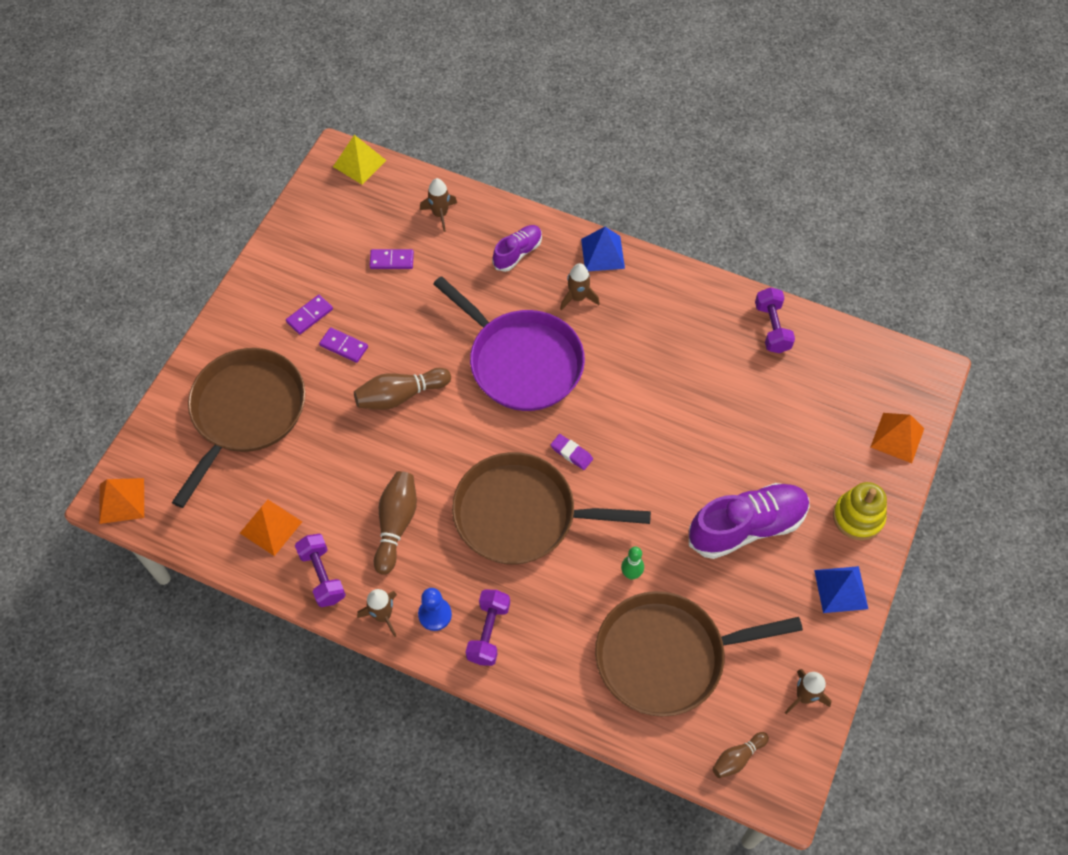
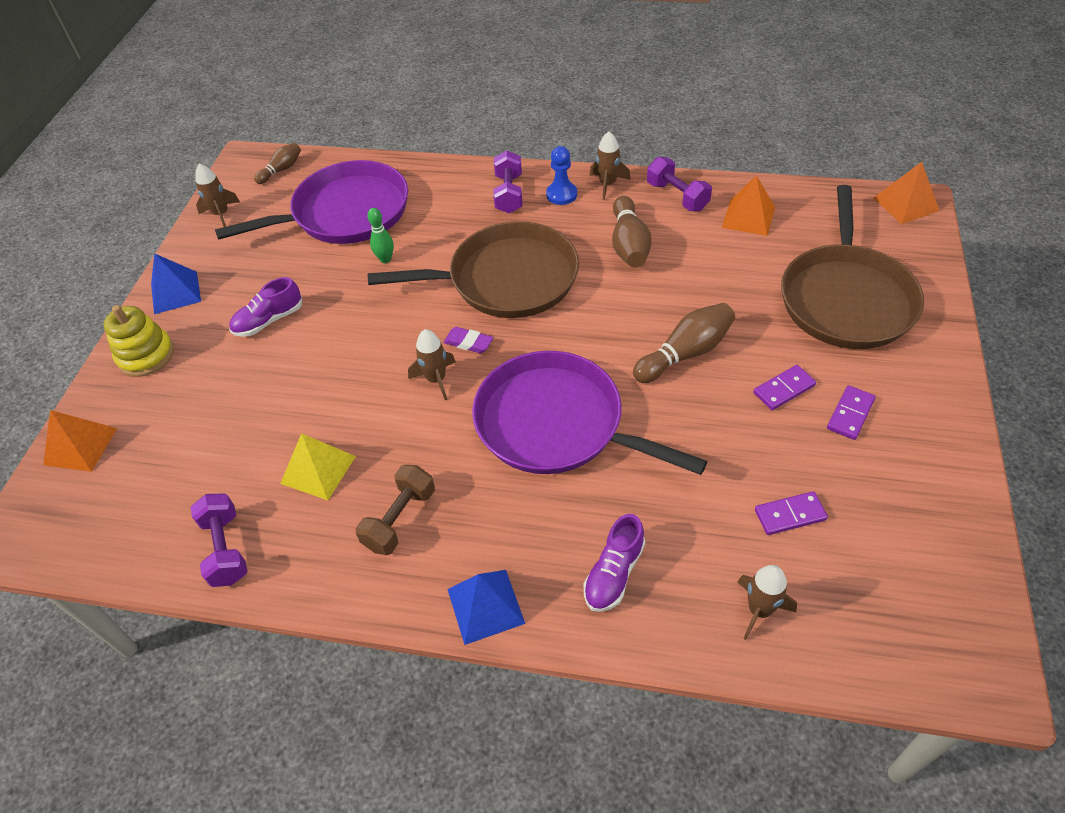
camera: 170 degrees right, 10 degrees down
purple domino [319,327,368,363] -> purple domino turned 45 degrees counterclockwise [754,365,816,410]
yellow pyramid [333,135,387,185] -> yellow pyramid moved to [280,433,356,500]
brown rocket [560,263,600,310] -> brown rocket moved to [408,329,456,400]
brown pan [595,591,803,717] -> purple pan [215,160,408,244]
purple shoe [689,483,810,559] -> purple shoe [229,277,302,337], size x0.55
none -> brown dumbbell [355,465,435,555]

